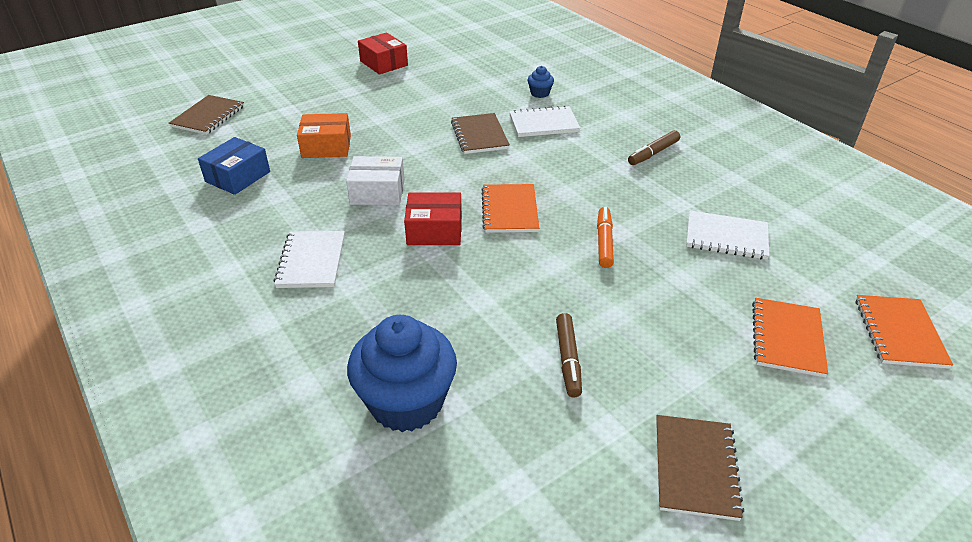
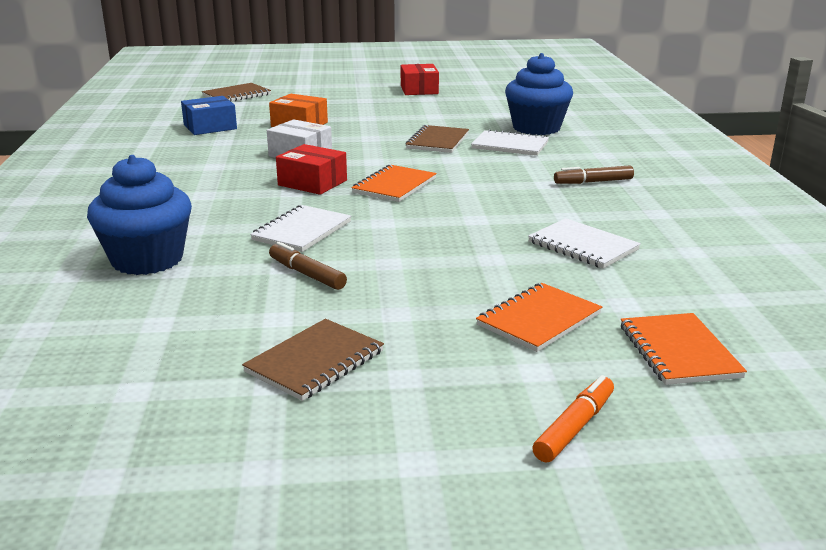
camera: 30 degrees right, 15 degrees down
white notebook [274,231,345,288] -> white notebook moved to [250,205,351,252]
blue cupcake [528,66,554,98] -> blue cupcake [505,53,573,135], size x2.33
brown marker [556,313,582,397] -> brown marker turned 105 degrees clockwise [269,242,347,290]
orange marker [597,207,614,268] -> orange marker moved to [532,375,614,463]
orange notebook [856,295,953,369] -> orange notebook turned 45 degrees counterclockwise [621,313,747,385]

